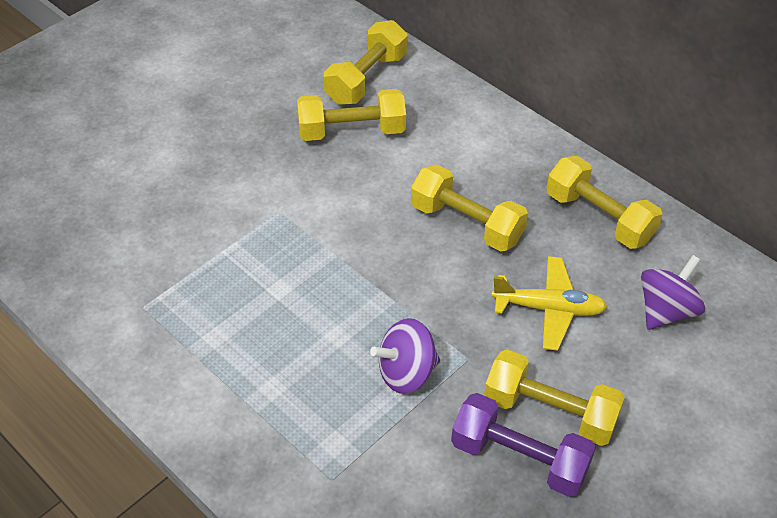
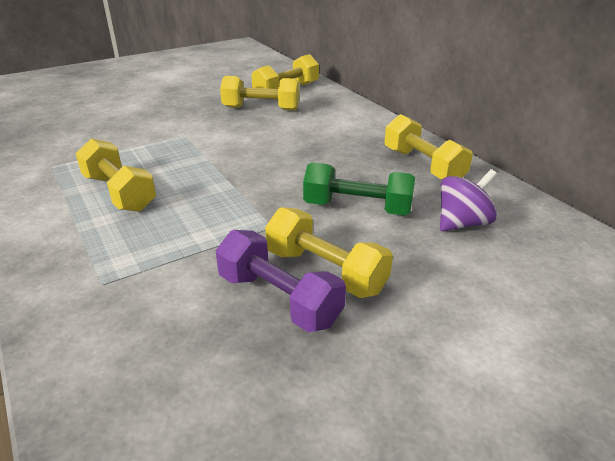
camera: 15 degrees right, 15 degrees down
purple spinning top [370,318,440,394] -> none
yellow dumbbell [411,164,528,251] -> yellow dumbbell moved to [76,138,156,212]
yellow plane [491,256,607,351] -> green dumbbell [303,162,415,216]

